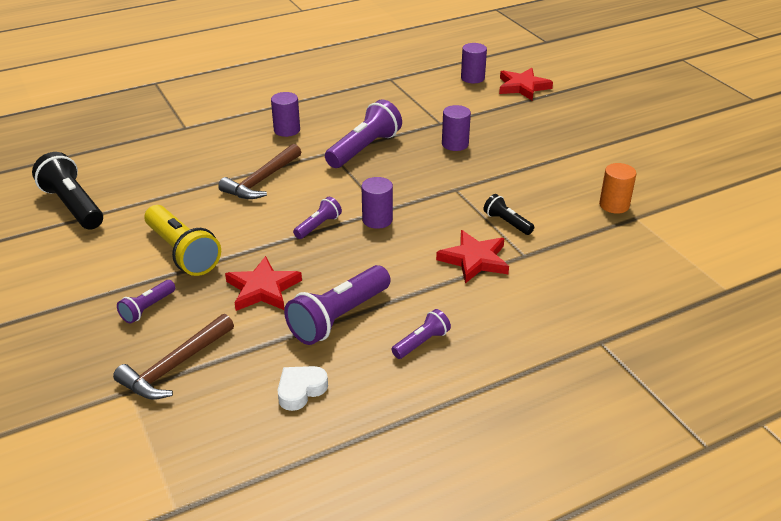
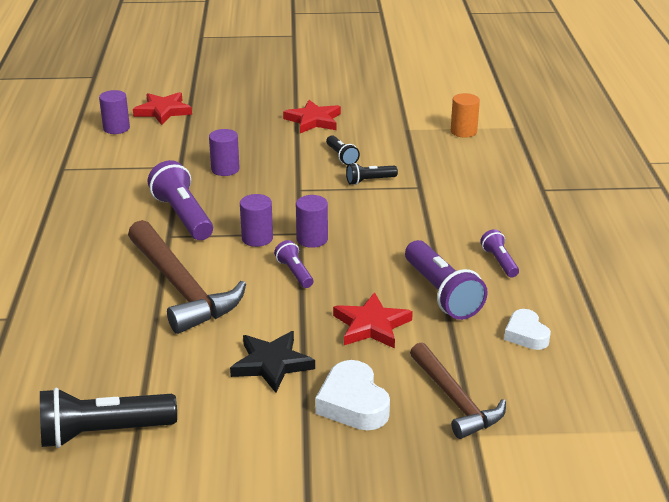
camera: 65 degrees left, 5 degrees down
purple flashlight [117,280,175,324] -> white heart [315,360,390,430]
yellow flashlight [144,205,221,276] -> black star [230,331,315,393]
brown hammer [218,144,301,199] -> brown hammer [128,220,246,334], size x1.55
purple cylinder [271,92,300,137] -> purple cylinder moved to [240,194,273,247]
red star [436,230,509,284] -> red star moved to [283,100,341,133]
orange cylinder [599,163,636,214] -> orange cylinder moved to [451,93,480,138]
none -> black flashlight [326,135,360,165]

